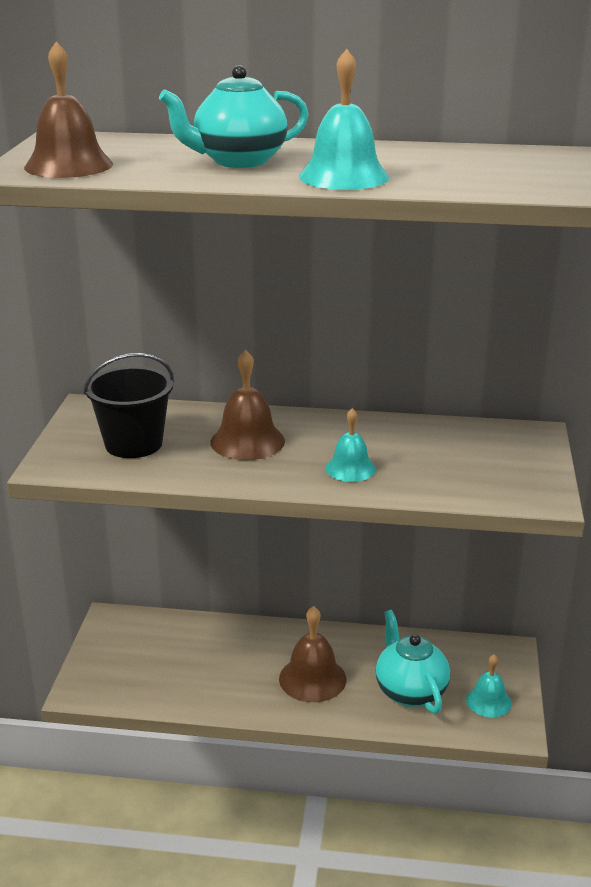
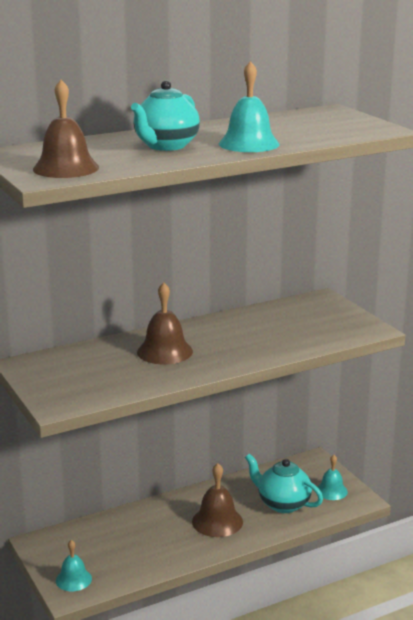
camera: 35 degrees left, 5 degrees down
black bucket [83,353,174,458] -> none
turquoise bell [325,408,376,482] -> turquoise bell moved to [56,540,92,591]

